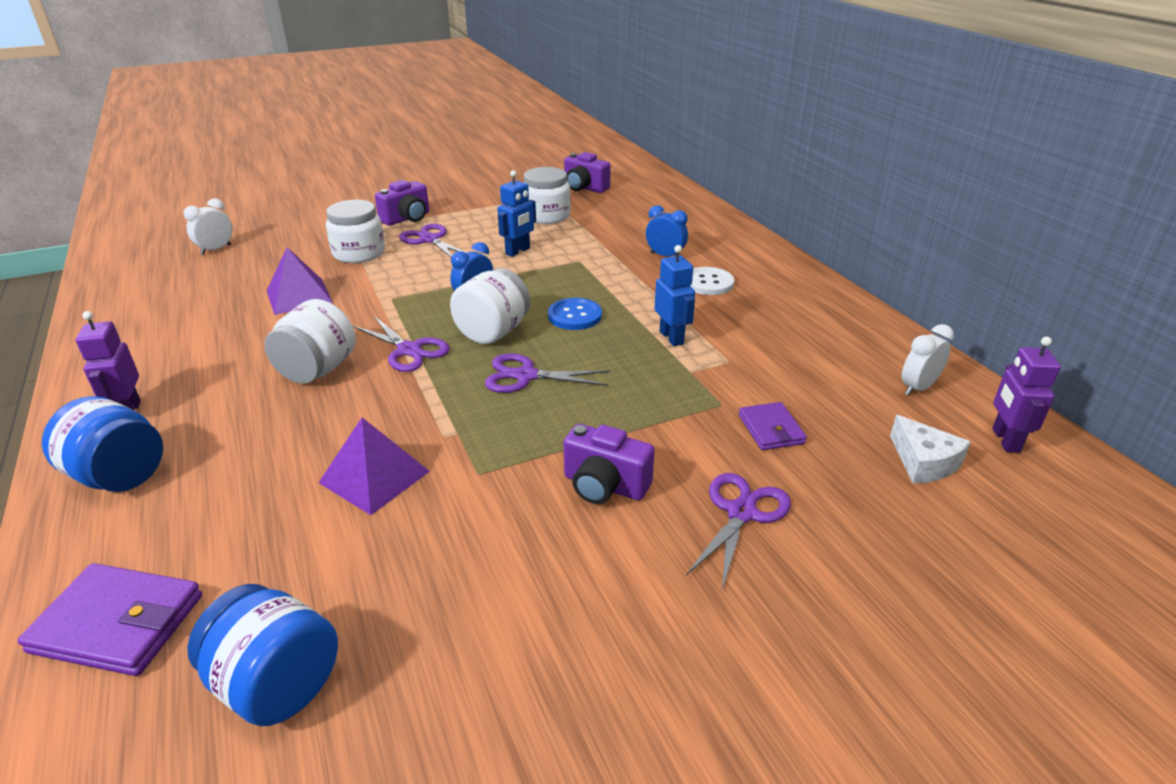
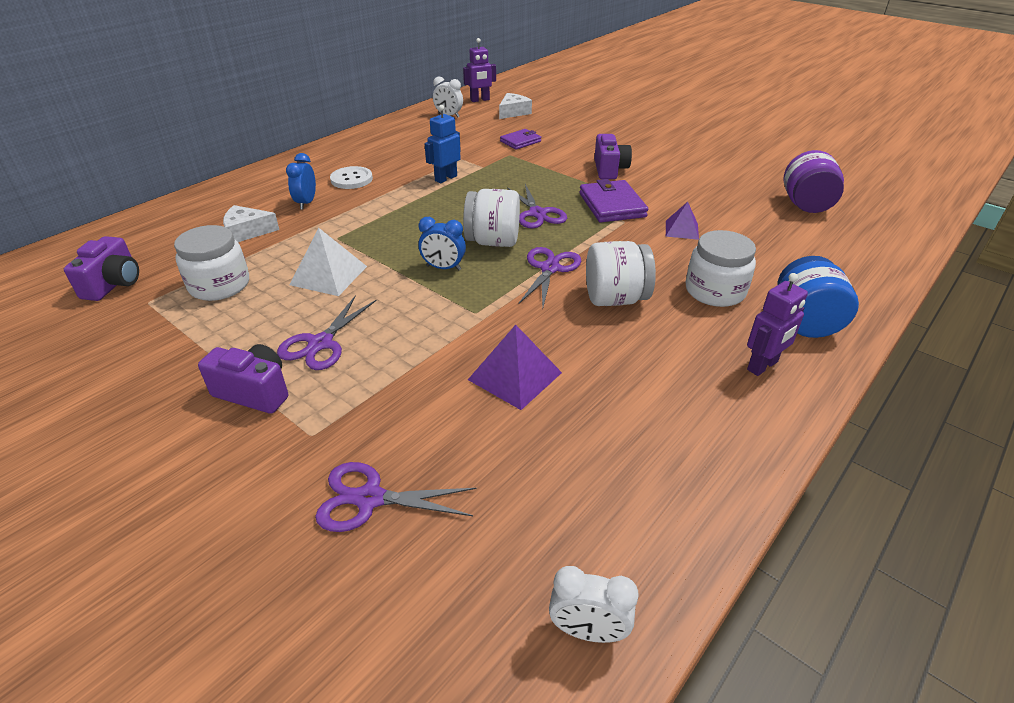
camera: 115 degrees left, 5 degrees up
purple wallet [17,563,202,676] -> purple wallet moved to [579,179,648,222]
white clock [183,198,232,255] -> white clock moved to [549,566,639,643]
blue jar [187,584,338,726] -> purple jar [783,150,844,213]
purple pyramid [319,418,430,515] -> purple pyramid [666,202,699,240], size x0.64
white jar [326,200,385,263] -> white jar moved to [686,230,756,307]
blue robot [498,170,536,257] -> white pyramid [290,228,367,296]
blue button [548,298,602,330] -> none
purple scissors [686,473,791,589] -> purple scissors moved to [315,462,476,532]
none -> white cheese [223,205,279,242]

